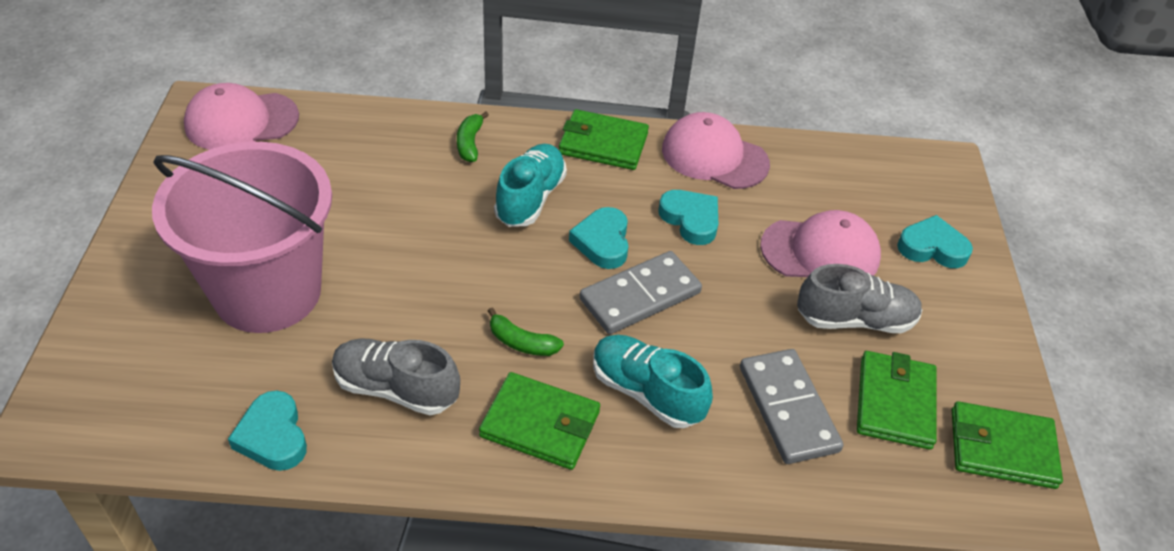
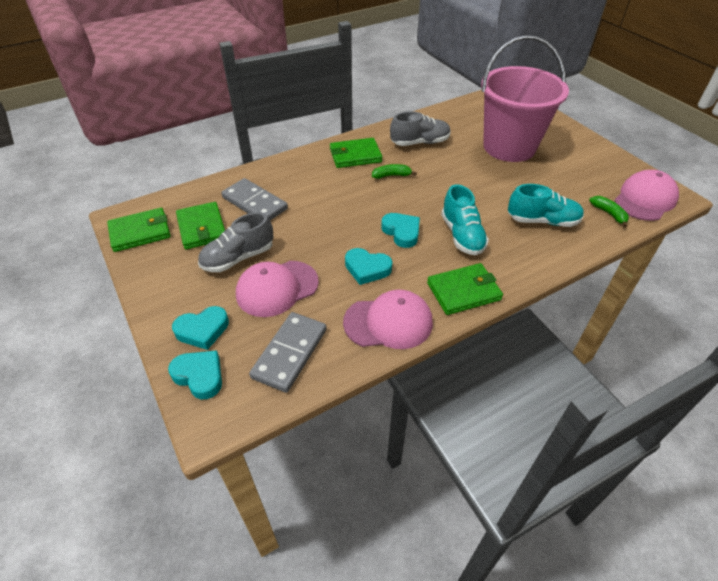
camera: 150 degrees right, 0 degrees up
turquoise heart [228,390,307,471] -> turquoise heart moved to [168,350,222,399]
green banana [457,112,489,162] -> green banana moved to [589,196,629,228]
grey domino [580,251,702,334] -> grey domino moved to [249,312,327,393]
turquoise shoe [593,335,713,428] -> turquoise shoe moved to [508,184,584,227]

